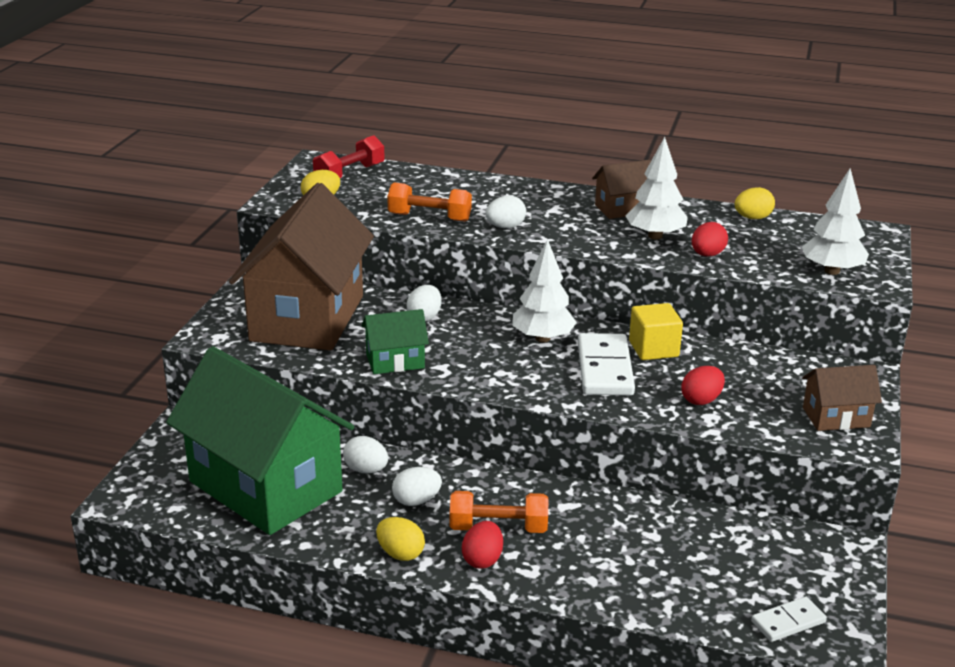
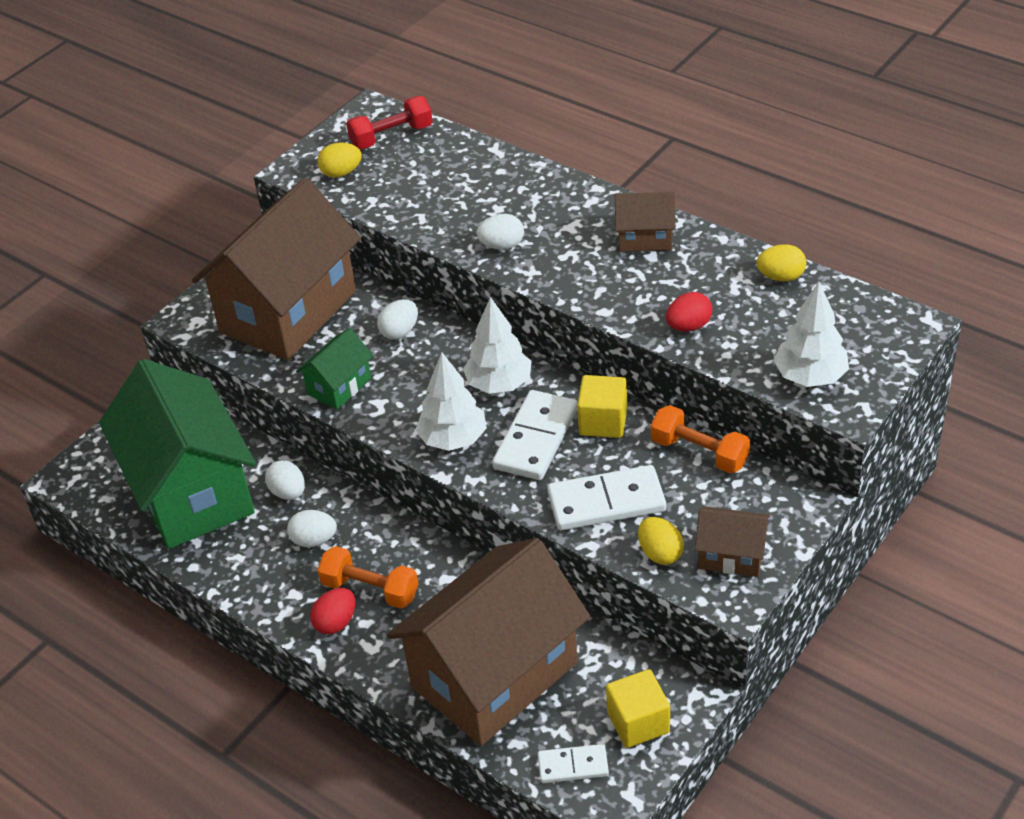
camera: 25 degrees right, 15 degrees up
green house [362,309,429,374] -> green house turned 60 degrees counterclockwise [296,328,373,410]
yellow egg [376,517,425,561] -> yellow egg moved to [638,517,684,565]
orange dumbbell [387,183,472,222] -> orange dumbbell moved to [651,405,750,474]
white tree [625,137,688,240] -> white tree moved to [416,352,487,451]
red egg [681,366,725,405] -> white domino [547,465,666,530]
none -> brown house [386,538,590,746]
none -> yellow cube [606,669,670,748]

